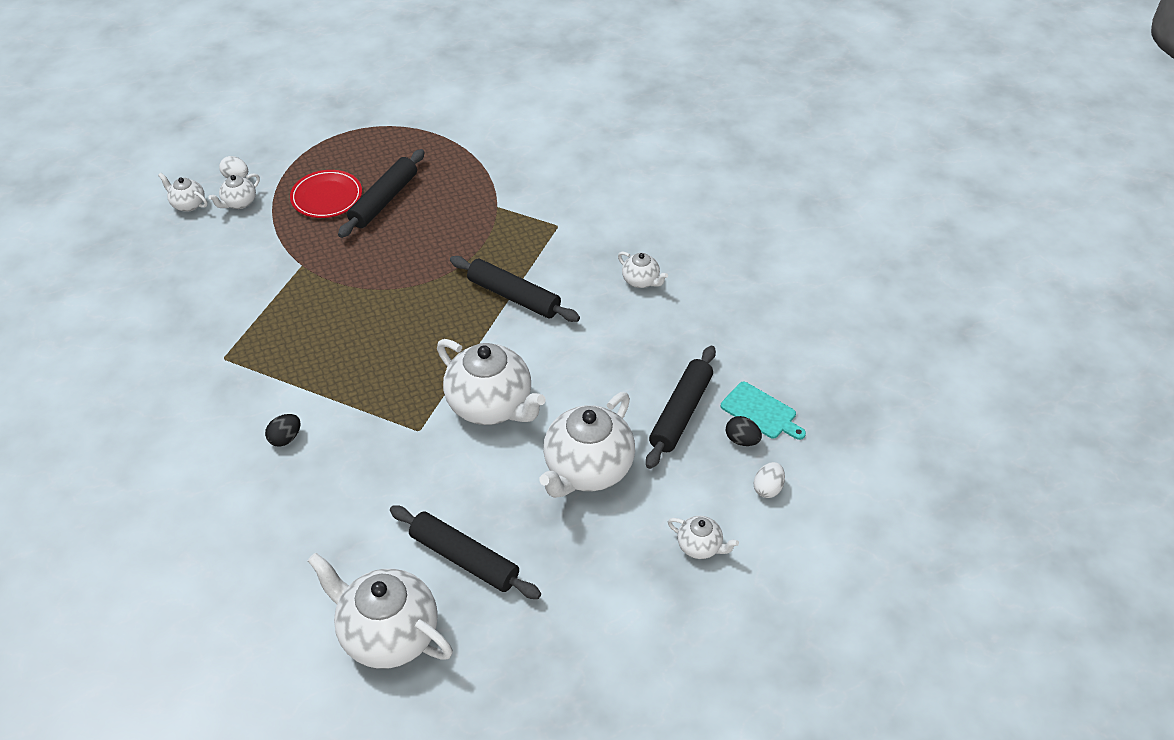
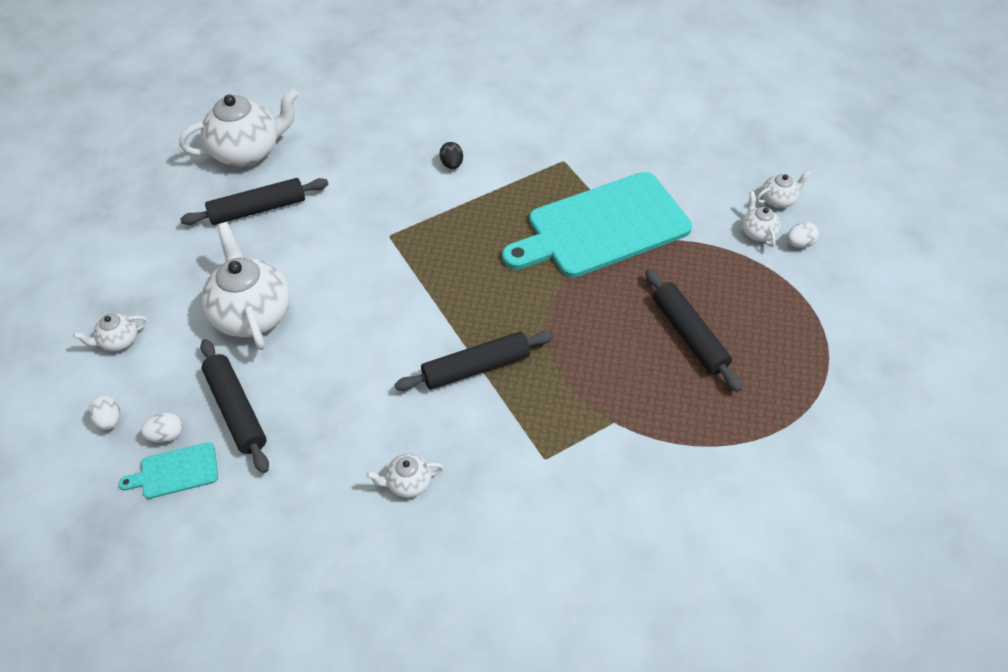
camera: 125 degrees right, 5 degrees up
red plate [290,170,362,218] -> none
white teapot [437,339,546,425] -> none
black egg [726,416,762,446] -> white egg [141,413,183,443]
none -> turquoise cutting board [502,172,692,278]

